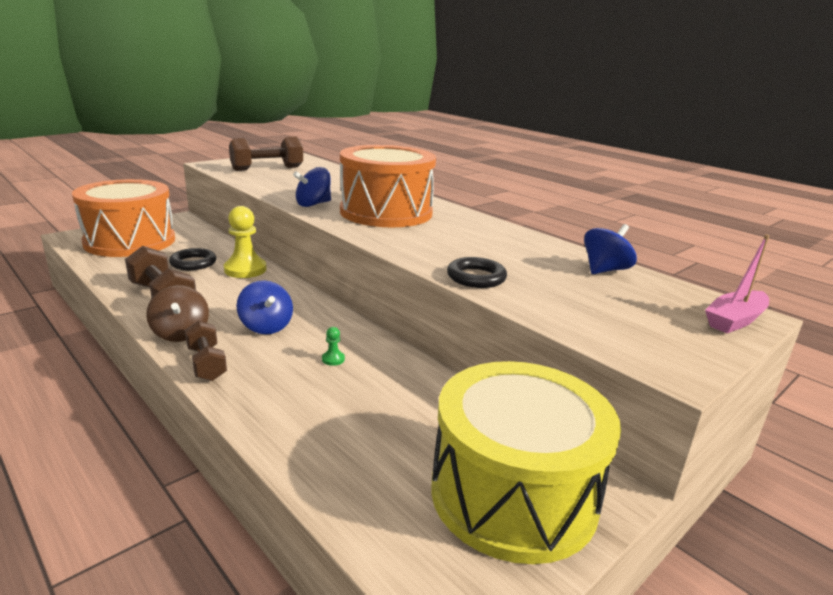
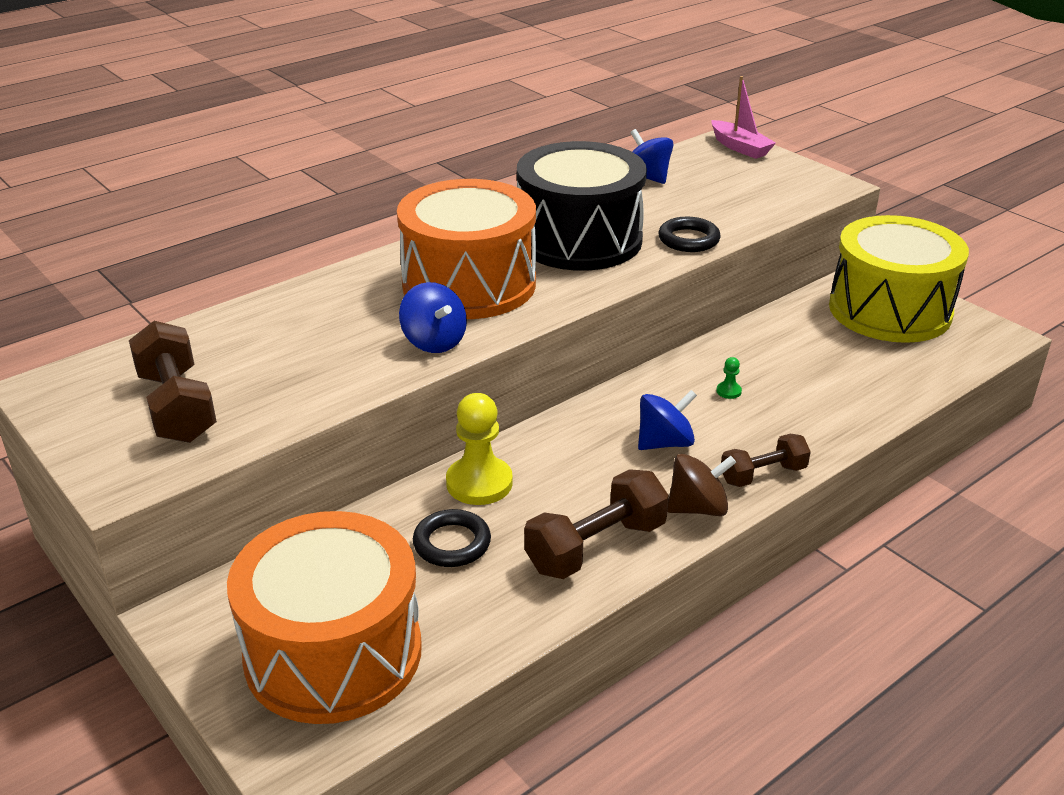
camera: 85 degrees left, 10 degrees up
none -> black drum [517,141,647,271]

